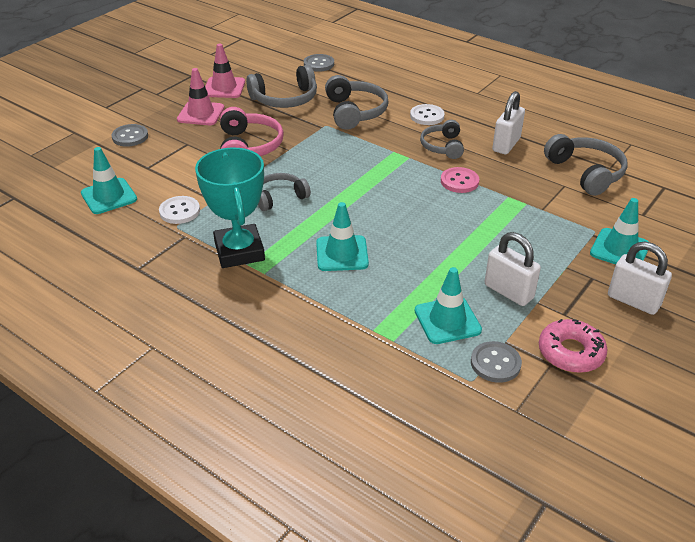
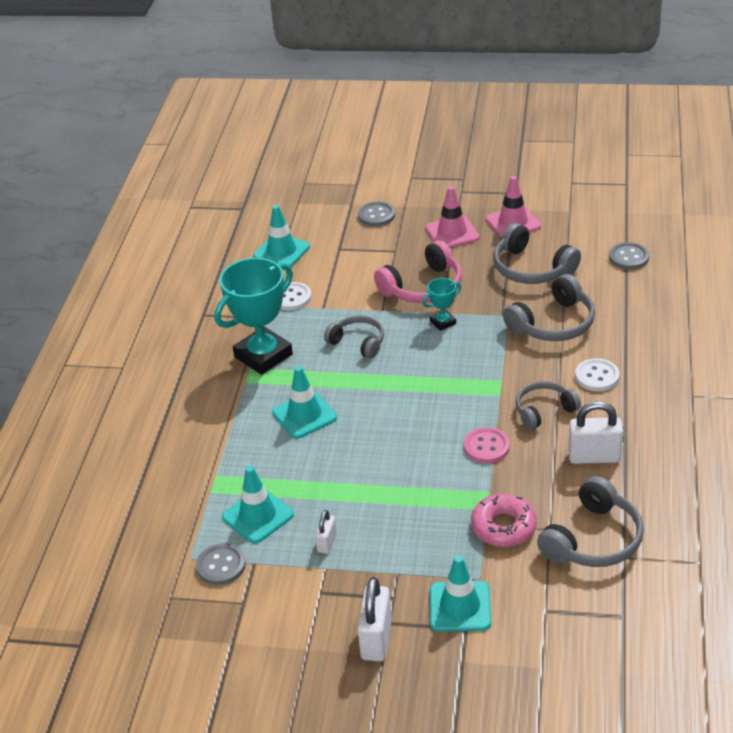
camera: 65 degrees right, 0 degrees up
white padlock [485,232,541,306] -> white padlock [315,510,337,554], size x0.56
pink donut [539,319,608,373] -> pink donut moved to [471,494,537,547]
none -> turquoise trophy [422,278,461,331]

